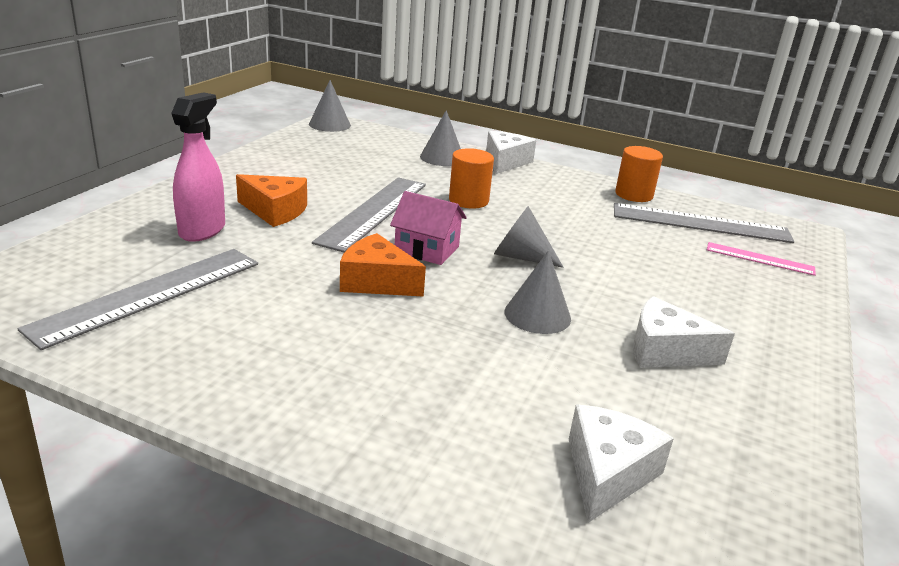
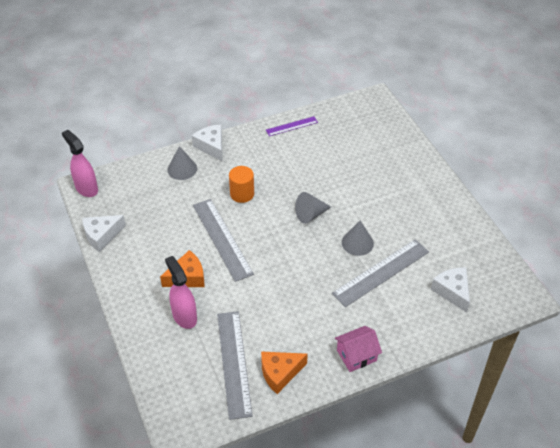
camera: 45 degrees left, 20 degrees up
grey cone [309,80,351,132] -> pink spray bottle [62,130,98,197]
orange cheese [340,233,426,297] -> orange cheese moved to [261,351,308,394]
pink house [390,191,467,265] -> pink house moved to [335,326,382,372]
grey ruler [614,203,794,243] -> grey ruler moved to [332,239,429,307]
orange cylinder [615,146,663,202] -> purple ruler [266,116,318,136]
white cheese [633,296,735,368] -> white cheese moved to [82,215,126,252]
pink ruler [707,242,816,276] -> none

